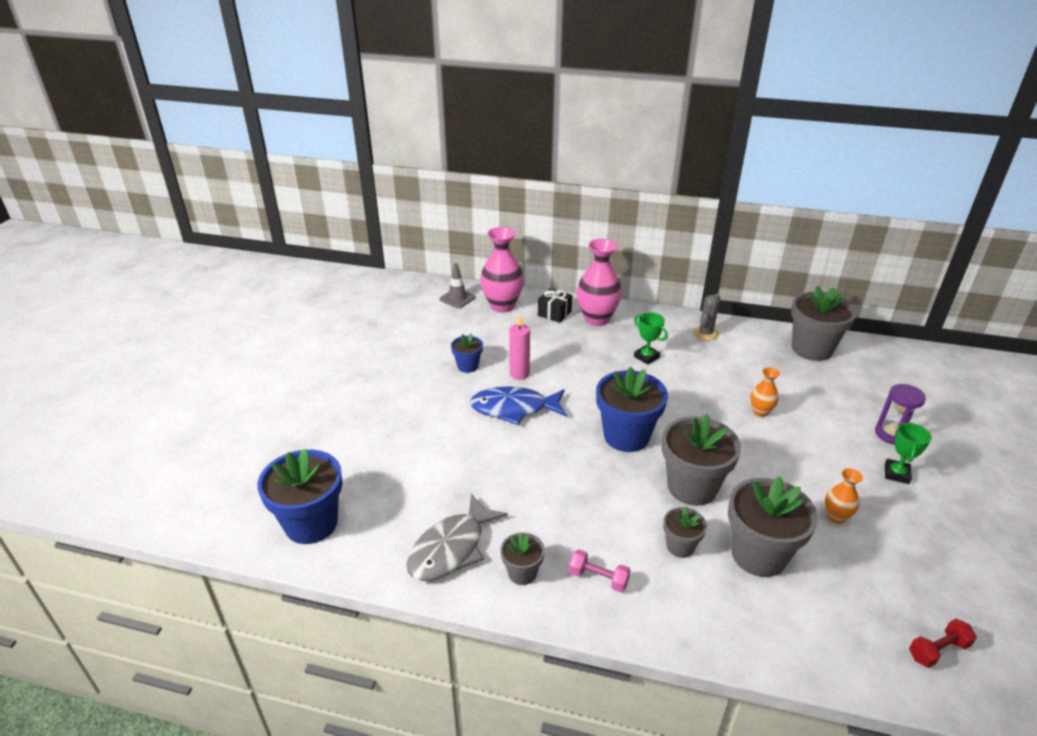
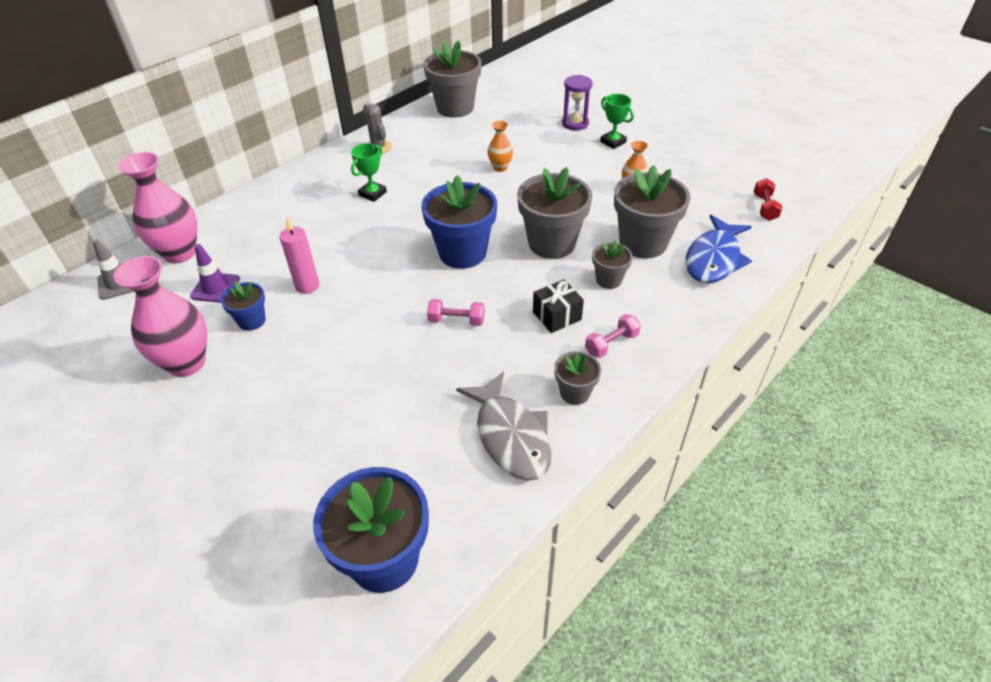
camera: 60 degrees left, 10 degrees up
blue fish [470,386,567,425] -> blue fish moved to [686,215,752,283]
black gift [538,288,572,323] -> black gift moved to [533,279,584,333]
pink vase [577,239,622,326] -> pink vase moved to [114,256,207,377]
green trophy [634,312,668,365] -> green trophy turned 45 degrees counterclockwise [351,143,387,202]
none -> purple traffic cone [190,244,240,303]
none -> pink dumbbell [427,299,485,326]

